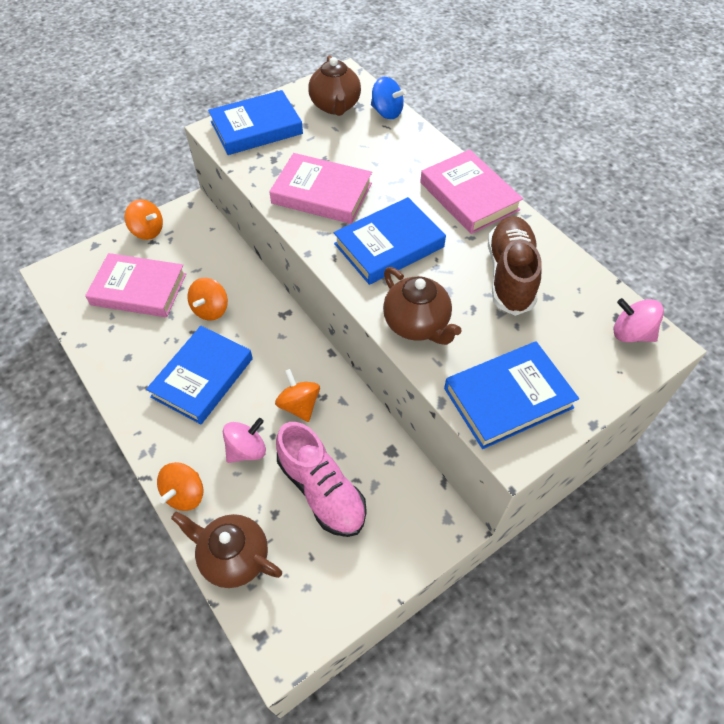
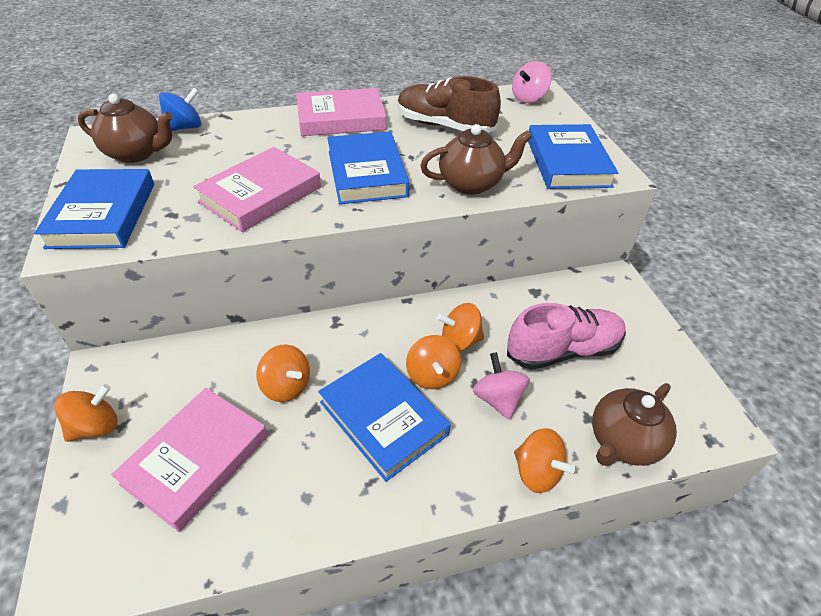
camera: 70 degrees left, 10 degrees down
none -> orange spinning top [406,335,461,389]

